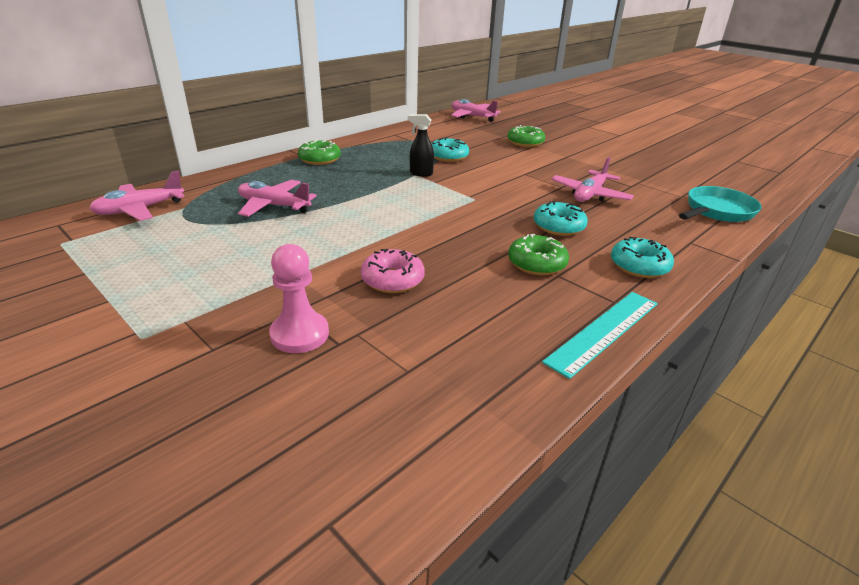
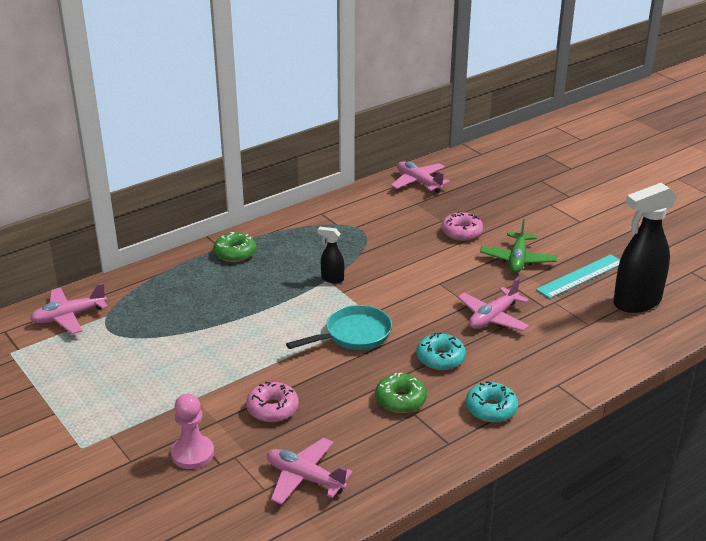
camera: 10 degrees right, 0 degrees up
pink plane [238,180,317,217] -> pink plane moved to [267,438,353,505]
turquoise donut [431,138,469,162] -> none
green donut [507,125,545,147] -> pink donut [442,211,483,241]
turquoise ruler [542,292,658,379] -> turquoise ruler moved to [536,254,620,299]
turquoise pan [679,186,762,222] -> turquoise pan moved to [286,305,392,350]
none -> green plane [480,219,557,273]
none -> black spray bottle [613,183,677,313]

